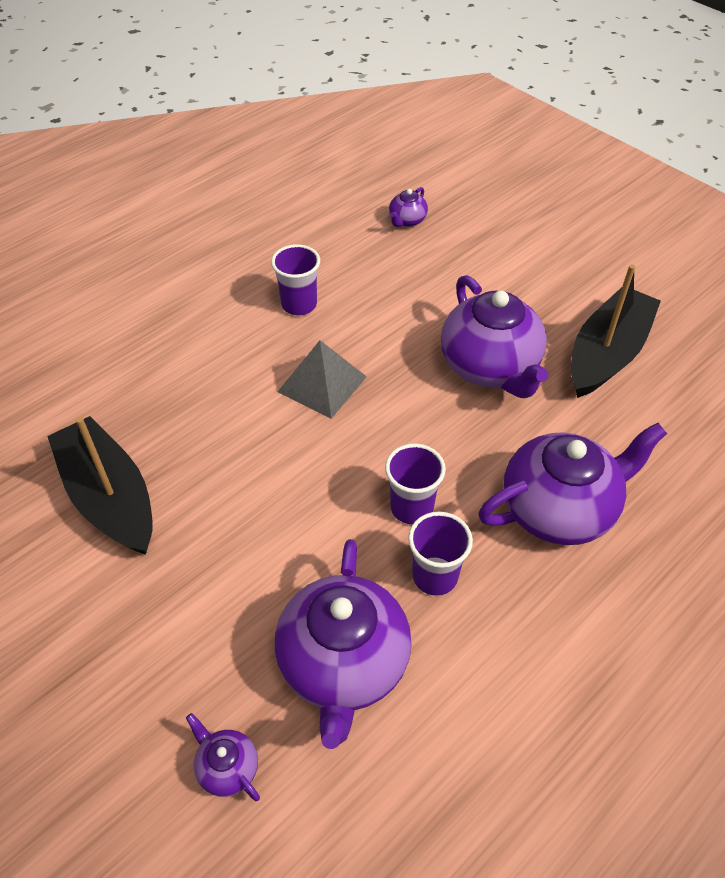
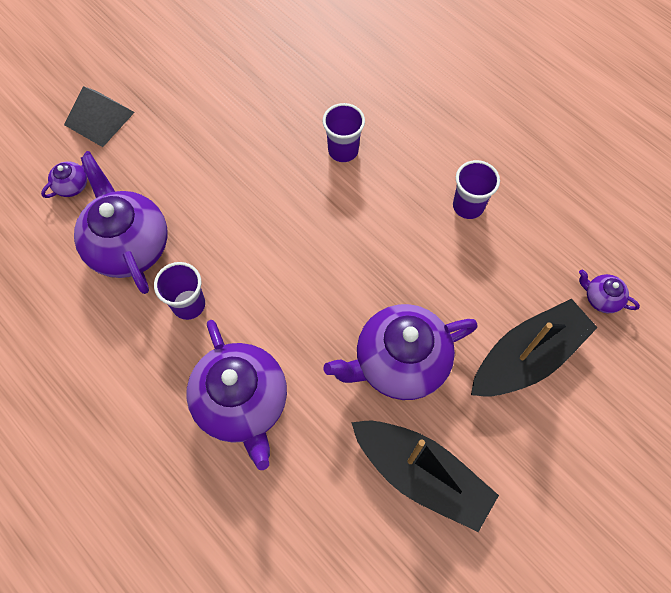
camera: 90 degrees right, 15 degrees up
black boat [47,416,153,554] -> black boat moved to [471,299,598,397]
purple teapot [275,539,412,749] -> purple teapot turned 60 degrees clockwise [74,154,168,294]
grey pyramid [278,340,367,419] -> grey pyramid moved to [64,86,135,147]
purple cup [385,443,446,524] -> purple cup moved to [323,103,365,162]

